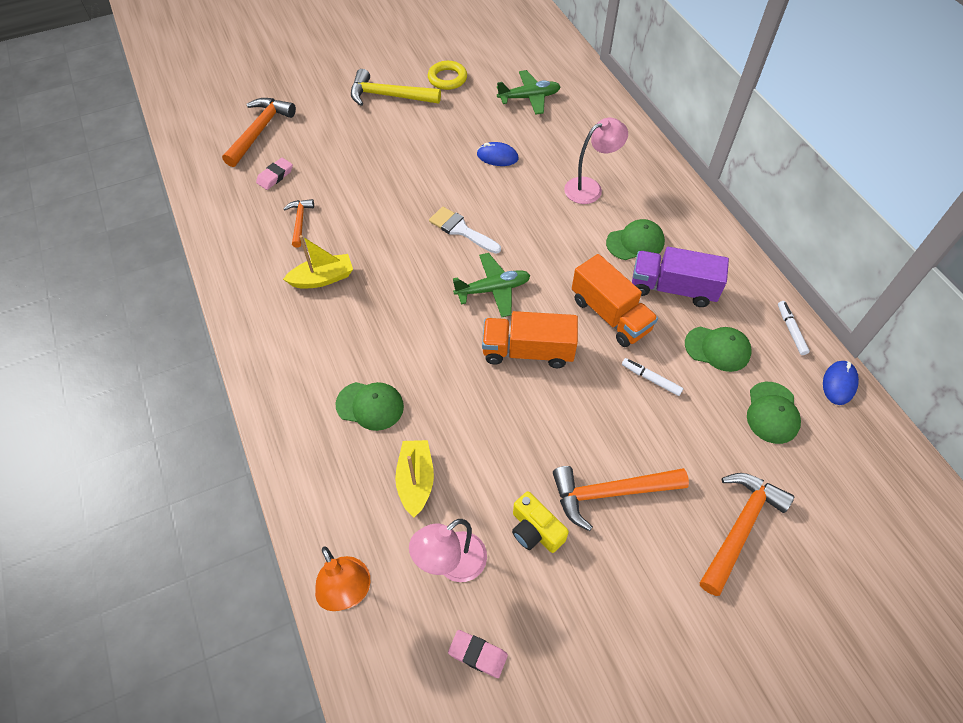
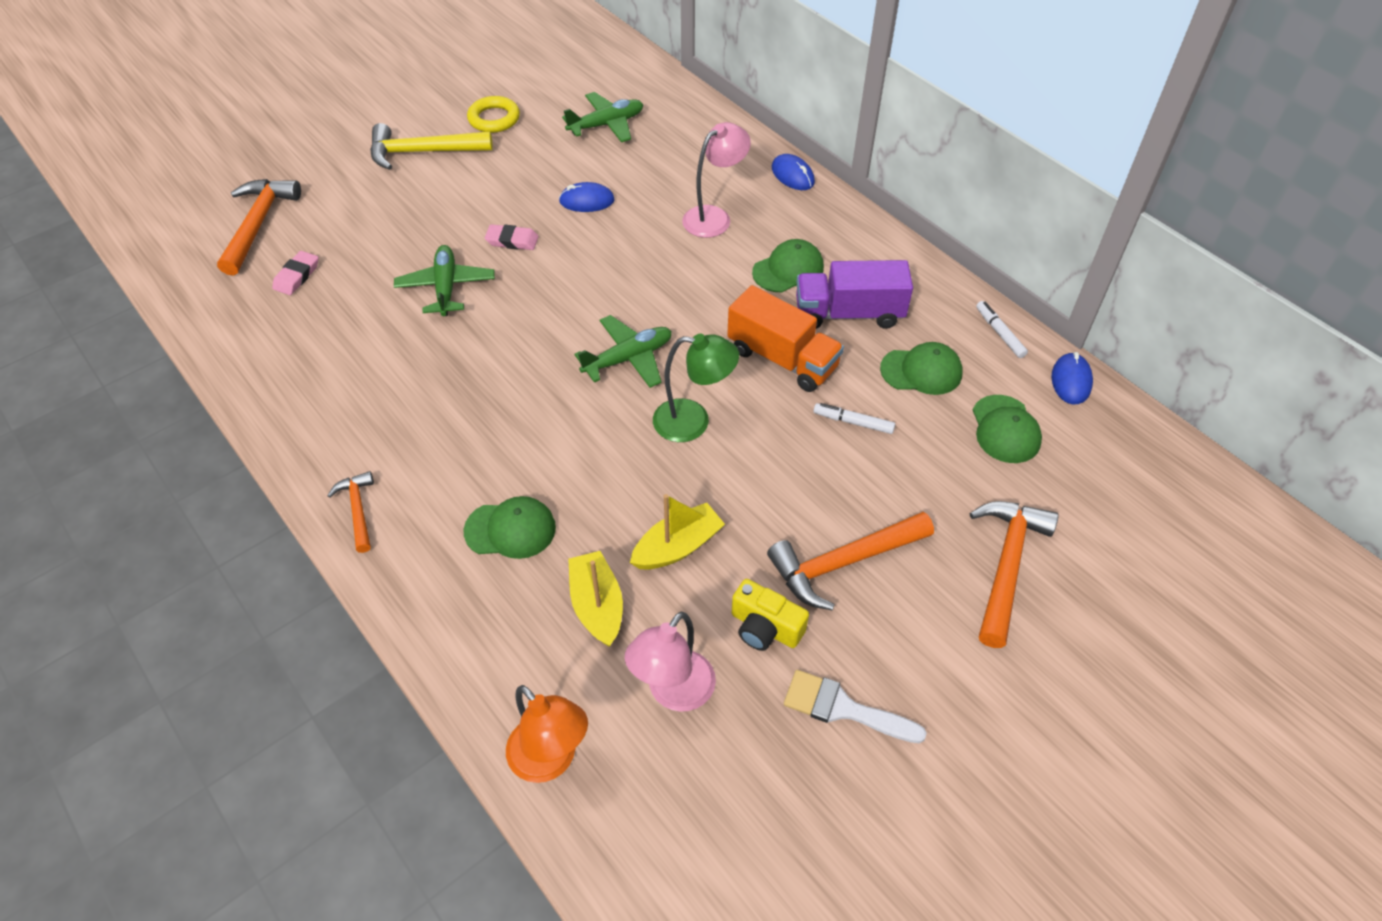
camera: 15 degrees left, 5 degrees down
yellow boat [283,235,353,288] -> yellow boat moved to [630,494,725,570]
orange hammer [284,199,314,247] -> orange hammer moved to [327,471,374,553]
white brush [429,207,501,254] -> white brush moved to [784,670,927,743]
pink eraser [448,630,508,678] -> pink eraser moved to [485,224,539,250]
orange truck [482,311,578,368] -> green lamp [653,334,739,442]
none -> green plane [394,245,495,316]
none -> blue mouse [772,154,815,190]

